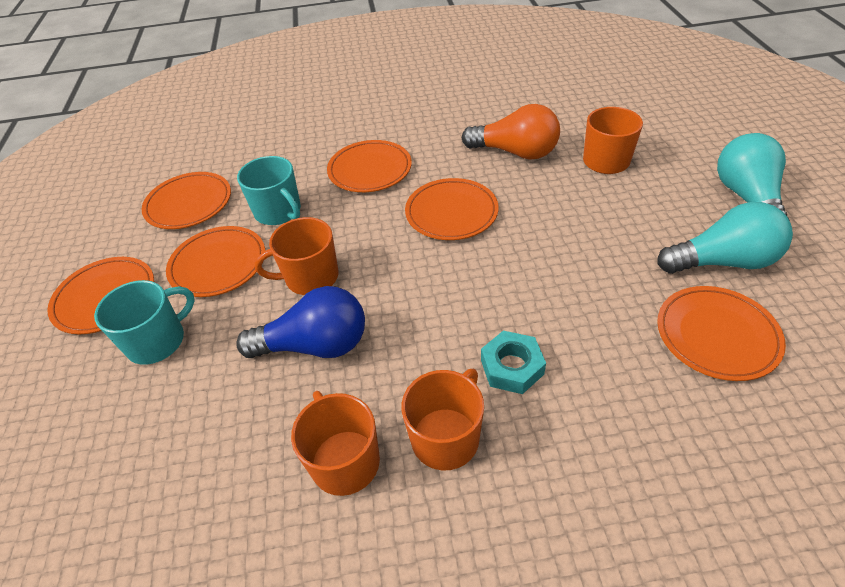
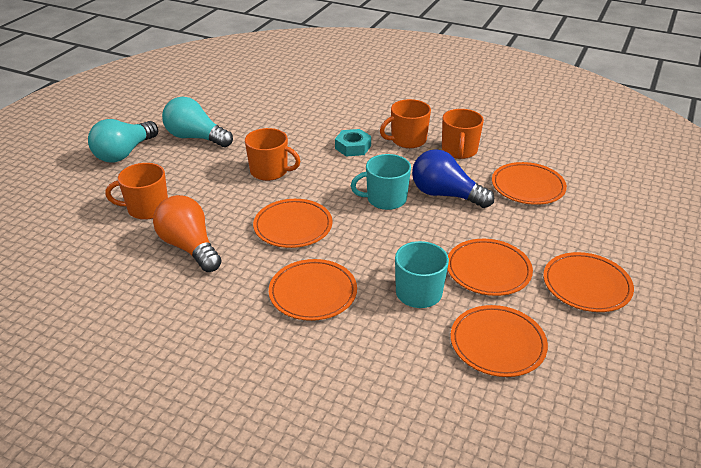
camera: 150 degrees left, 10 degrees down
turquoise mug [94,280,195,365] -> turquoise mug moved to [351,154,411,210]
orange mug [255,217,339,295] -> orange mug moved to [245,128,301,181]
orange plate [657,286,786,381] -> orange plate moved to [492,162,567,205]

